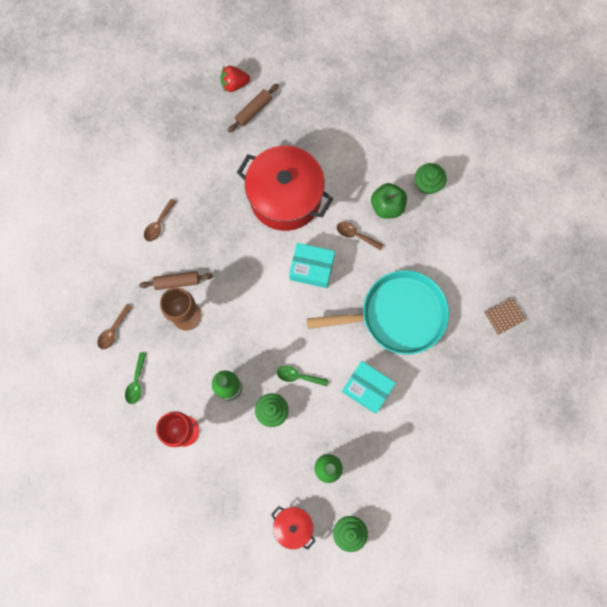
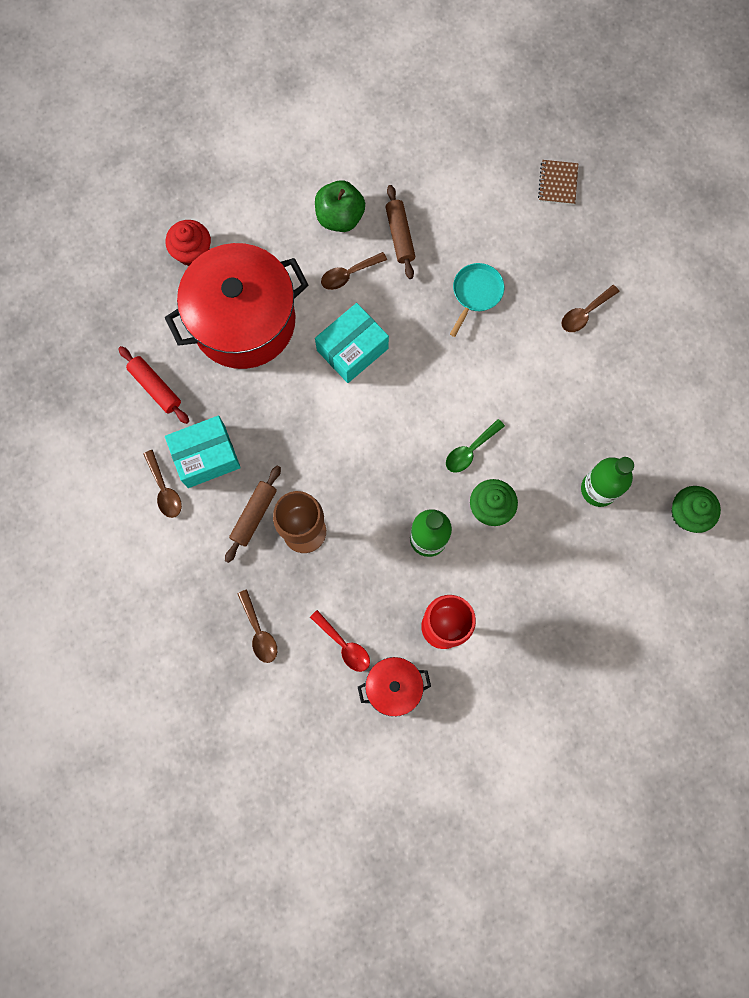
camera: 55 degrees left, 0 degrees up
green spoon [125,352,146,404] -> red spoon [310,610,370,672]
red strawberry [220,66,250,92] -> none
brown rolling pin [228,84,279,133] -> brown rolling pin moved to [385,185,415,279]
red pot [271,506,315,549] -> red pot moved to [358,657,431,717]
turquoise pan [307,270,449,355] -> turquoise pan [450,263,504,337], size x0.43
turquoise box [342,361,396,413] -> turquoise box moved to [165,416,241,488]
green cupcake [415,163,446,194] -> none
none -> red rolling pin [118,346,189,424]
none -> red cupcake [166,220,211,266]
none -> brown spoon [562,285,619,332]

